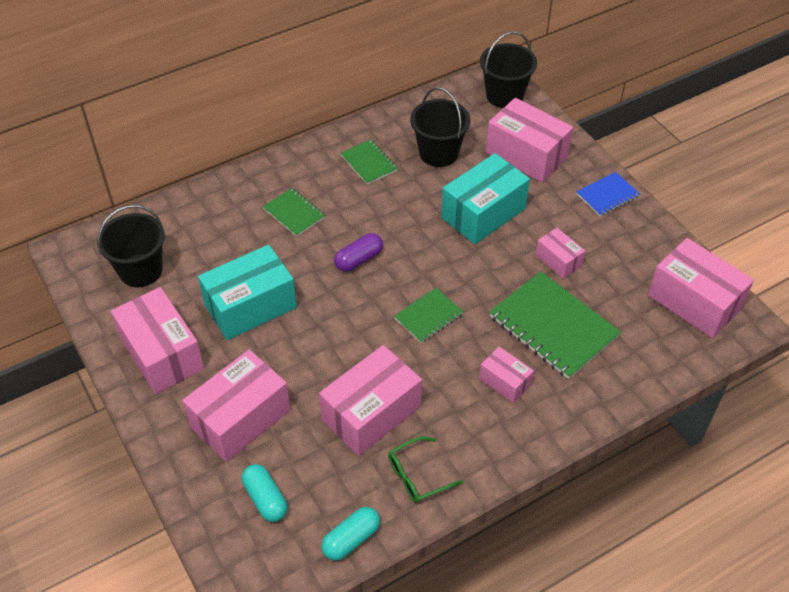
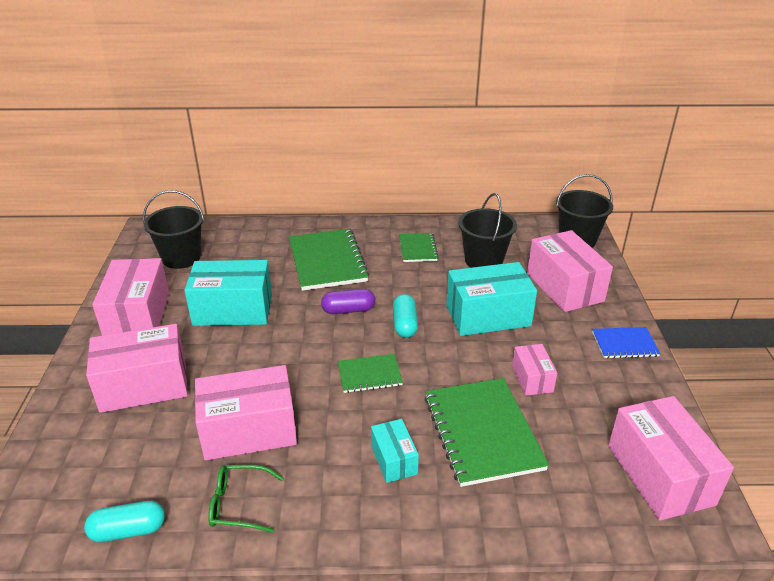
camera: 30 degrees right, 15 degrees down
turquoise capsule [242,464,287,522] -> turquoise capsule moved to [393,294,418,338]
green notebook [263,188,325,237] -> green notebook [289,229,369,291], size x1.86
pink box [479,347,534,403] -> turquoise box [371,419,419,483]

